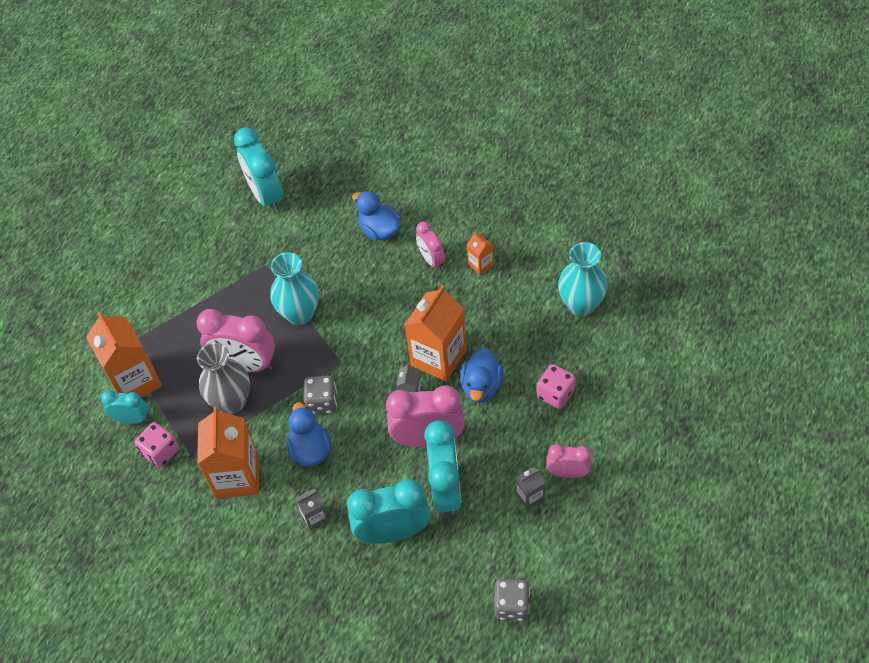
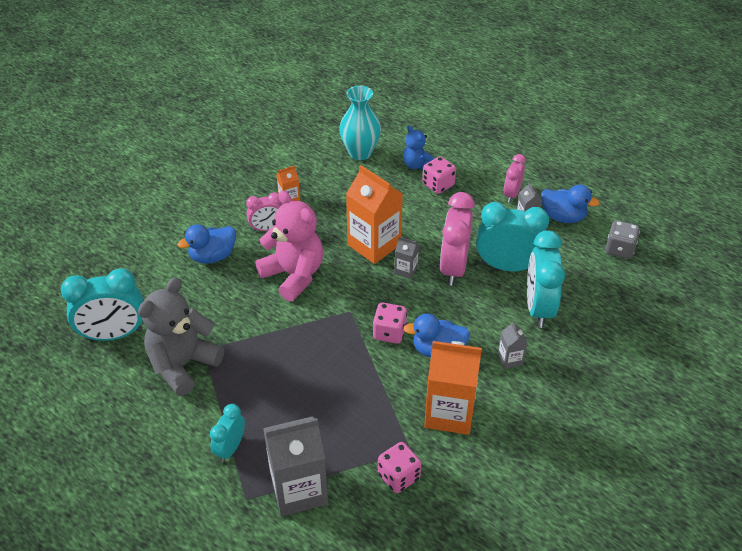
camera: 80 degrees left, 10 degrees down
orange carton [86,312,162,398] -> grey carton [263,416,328,516]
turquoise clock [101,390,148,424] -> turquoise clock moved to [210,404,245,462]
pink clock [196,309,275,372] -> none
grey vase [197,343,250,414] -> none
turquoise vase [270,252,319,325] -> none
grey dice [303,376,337,414] -> pink dice [373,303,407,344]
blue duck [460,347,503,403] -> blue duck moved to [541,185,599,223]
none -> grey teddy bear [138,277,224,396]
none -> pink teddy bear [255,190,323,301]
none -> blue teddy bear [403,125,434,170]

